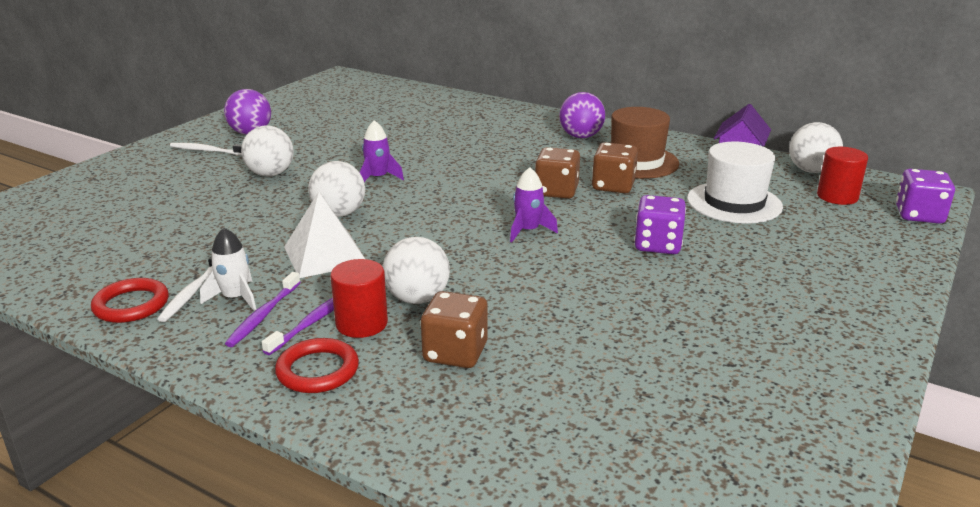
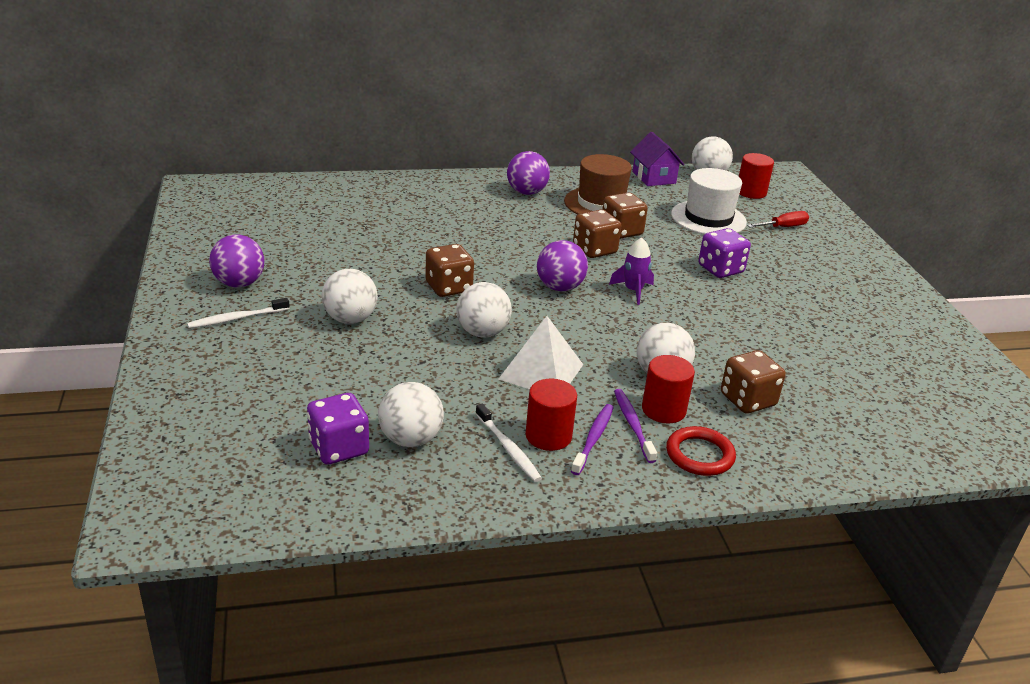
camera: 45 degrees left, 5 degrees up
red ring [91,278,169,323] -> none
white rocket [200,228,257,311] -> red cylinder [525,379,577,451]
purple toothbrush [225,272,301,347] -> purple toothbrush turned 135 degrees counterclockwise [571,404,614,475]
purple rocket [359,120,404,182] -> brown dice [425,244,474,297]
purple dice [896,169,955,224] -> purple dice moved to [307,393,369,464]
none -> white ball [378,382,444,447]
none -> purple ball [537,240,588,291]
none -> red screwdriver [747,211,809,227]

